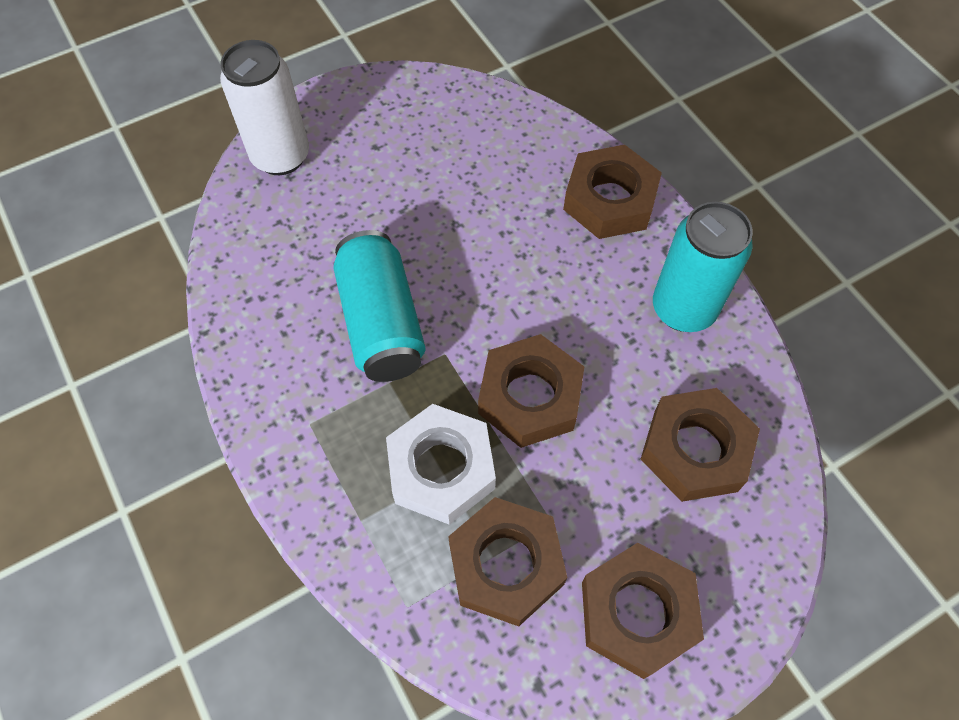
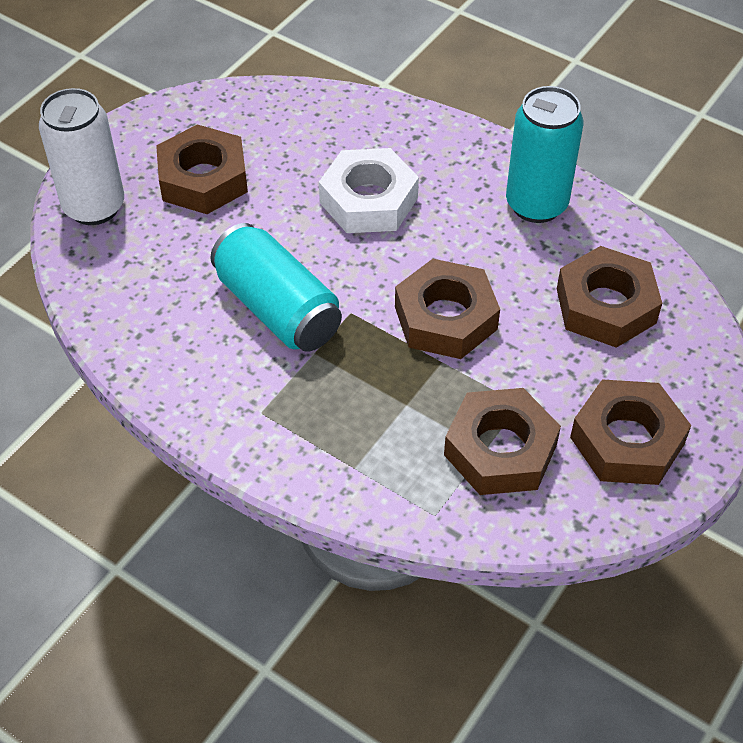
camera: 25 degrees left, 10 degrees down
white nut [386,404,496,525] -> white nut moved to [319,148,419,233]
brown nut [563,145,662,239] -> brown nut moved to [156,124,248,214]

